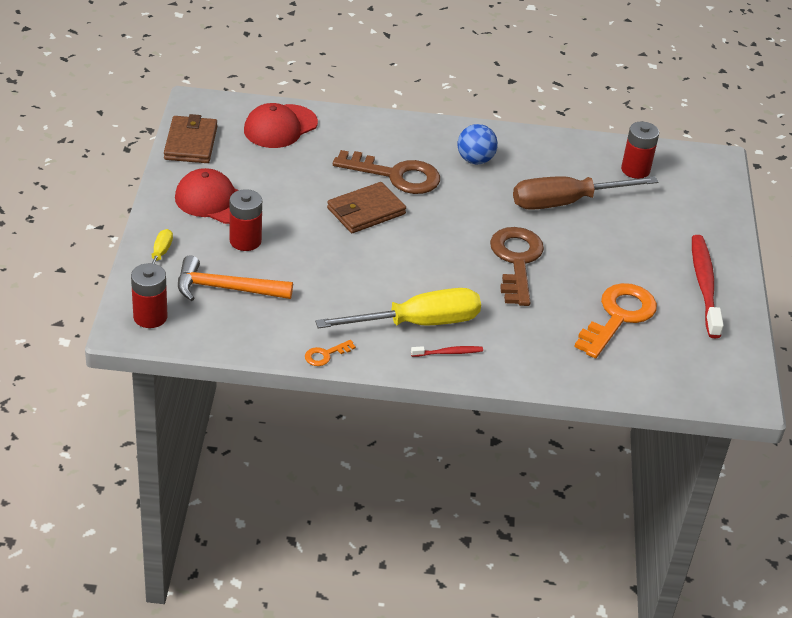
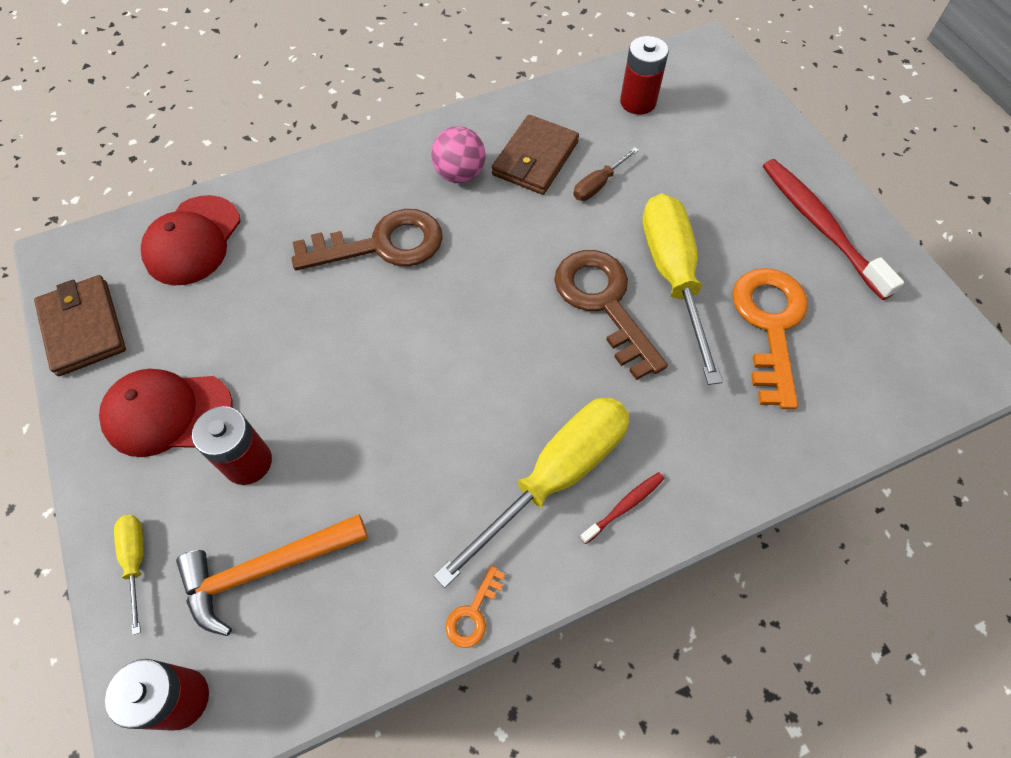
camera: 25 degrees left, 20 degrees up
brown wallet [327,182,406,233] -> brown wallet moved to [492,115,579,195]
blue ball [457,124,498,164] -> pink ball [431,126,485,183]
brown screwdriver [513,176,658,210] -> brown screwdriver [573,147,639,201], size x0.46
none -> yellow screwdriver [643,193,723,385]

